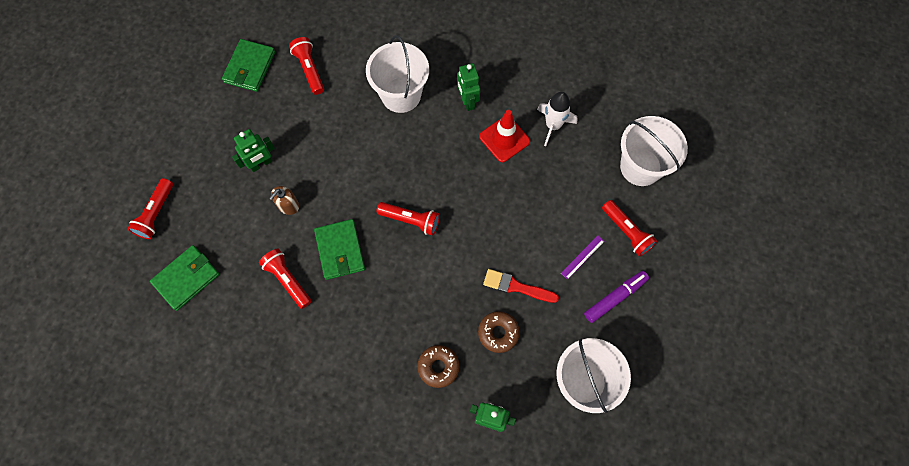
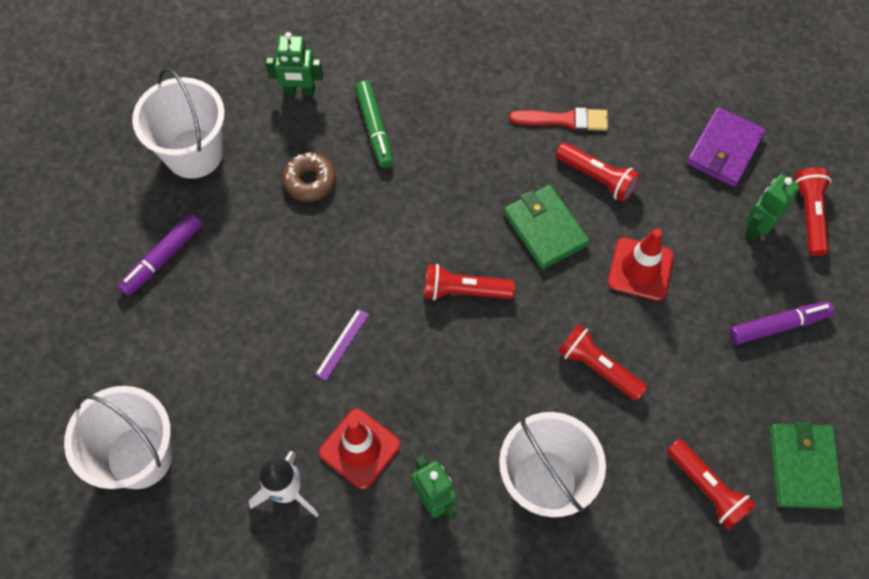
camera: 165 degrees right, 5 degrees down
green wallet [150,245,220,311] -> purple wallet [686,107,766,187]
green robot [232,129,275,172] -> green robot moved to [745,174,800,241]
brown soap dispenser [269,186,299,215] -> red traffic cone [608,228,674,301]
brown donut [417,345,459,388] -> green marker [355,81,394,168]
red brush [483,269,559,303] -> red brush moved to [509,107,608,131]
purple ruler [561,236,605,280] -> purple ruler moved to [315,309,369,381]
red flashlight [602,200,658,257] -> red flashlight moved to [558,324,647,401]
none -> purple marker [729,301,834,345]

